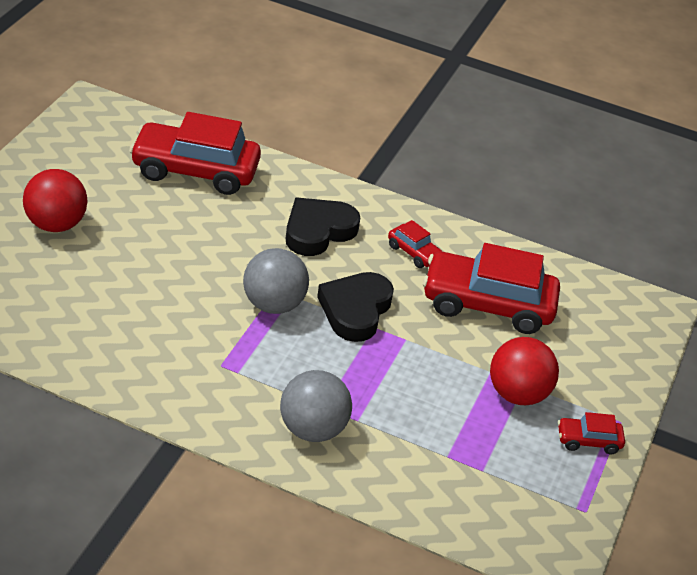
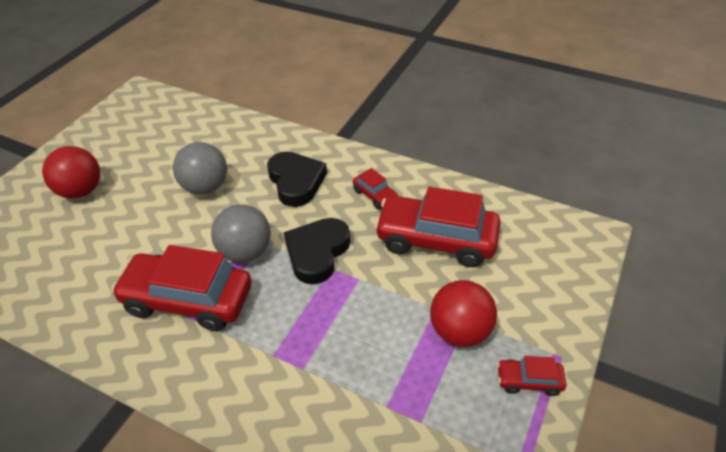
camera: 10 degrees right, 5 degrees up
red car [129,112,261,195] -> red car moved to [111,245,252,331]
grey ball [280,370,352,442] -> grey ball moved to [173,142,227,194]
black heart [286,198,360,256] -> black heart turned 105 degrees clockwise [267,152,327,207]

